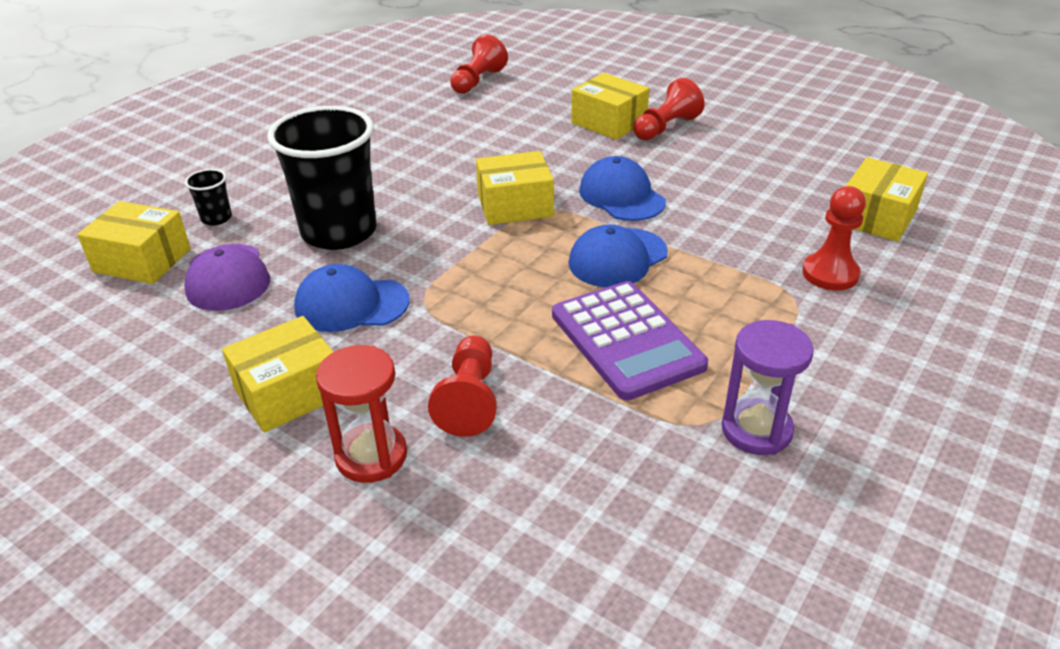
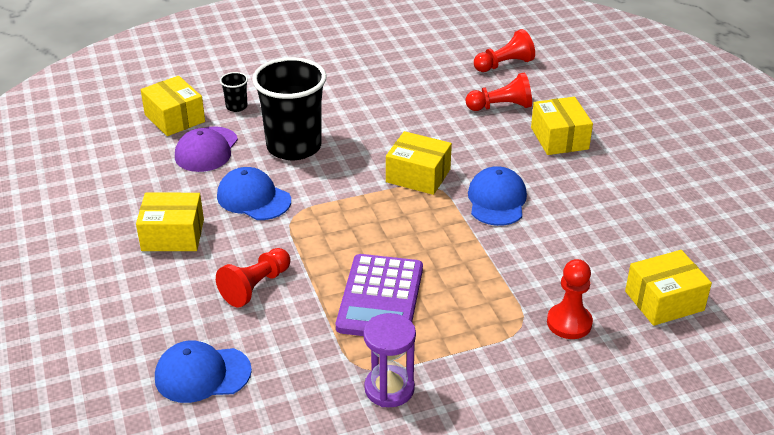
camera: 35 degrees right, 0 degrees up
red hourglass [316,345,407,483] -> none
blue cap [569,224,668,287] -> blue cap moved to [155,340,252,403]
red pawn [633,78,704,140] -> red pawn moved to [466,73,532,111]

